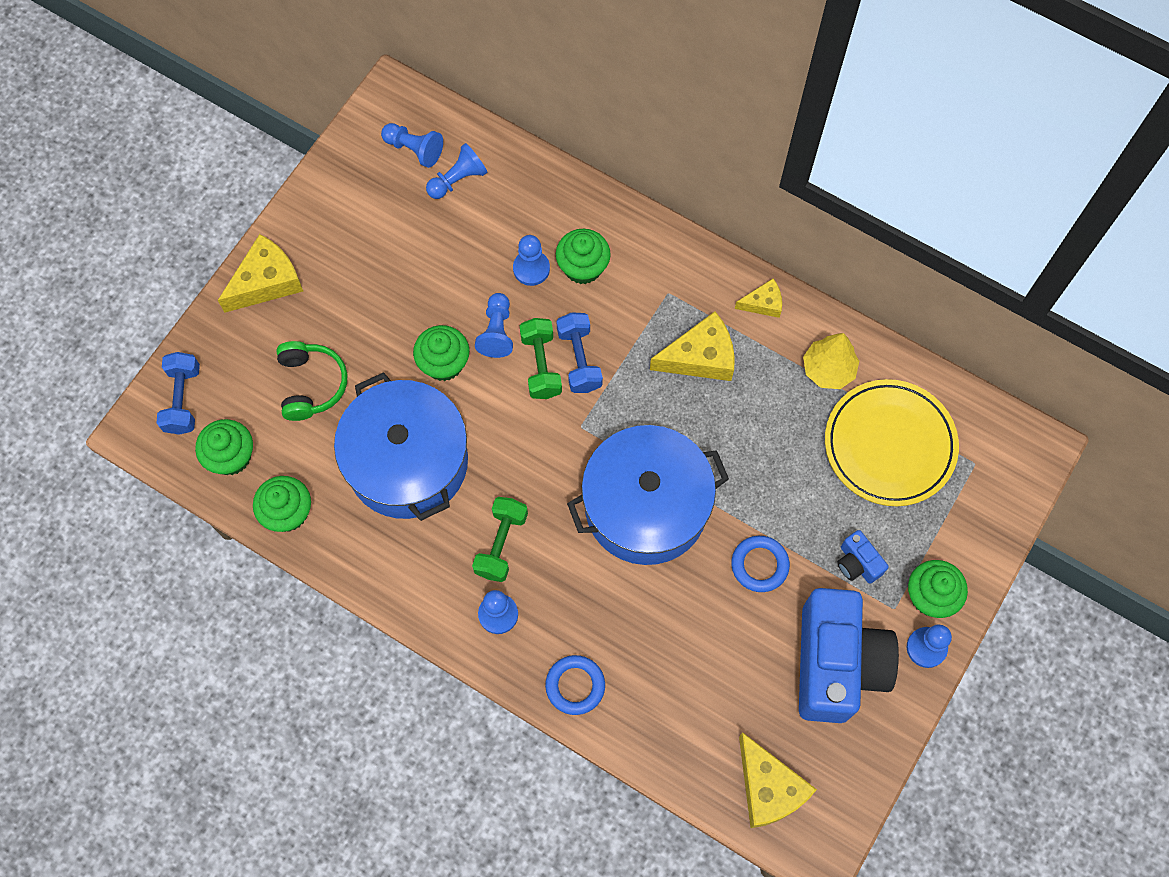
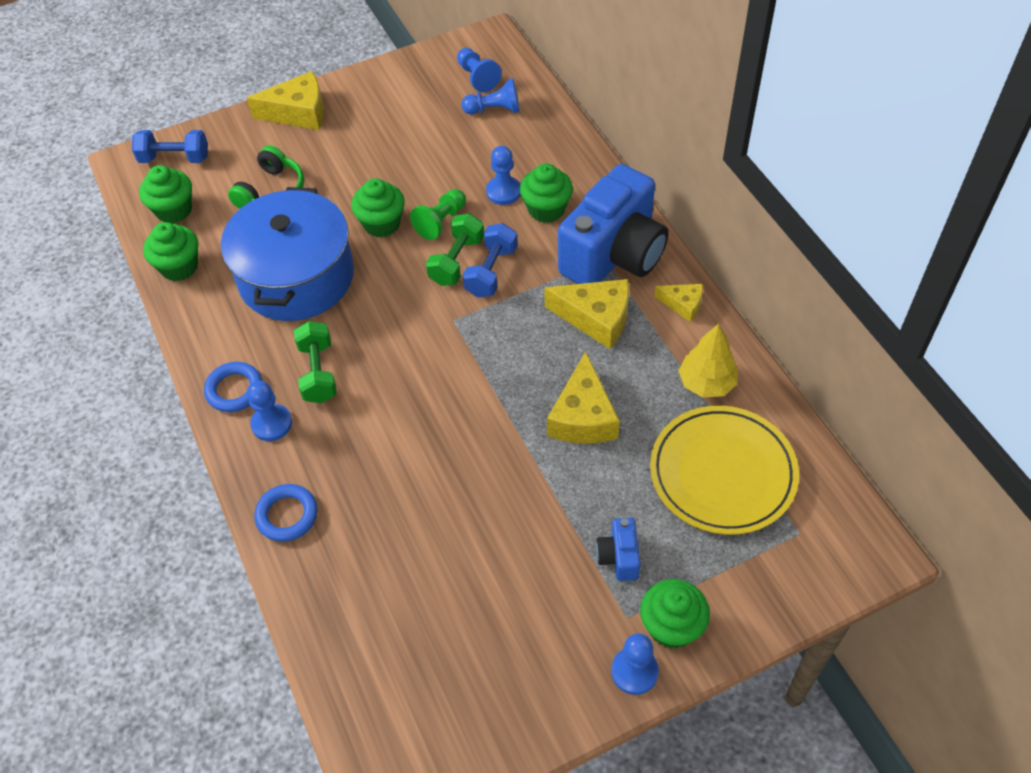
camera: 35 degrees right, 15 degrees down
blue dumbbell [156,352,200,435] -> blue dumbbell turned 60 degrees clockwise [132,130,208,163]
green dumbbell [472,497,528,582] -> green dumbbell turned 60 degrees counterclockwise [294,321,337,403]
blue pawn [475,293,513,358] -> green pawn [410,189,466,240]
blue pot [567,425,729,565] -> none
blue ring [731,536,790,592] -> blue ring moved to [204,362,262,412]
yellow cheese [739,732,817,828] -> yellow cheese moved to [547,351,620,444]
blue camera [799,588,899,723] -> blue camera moved to [558,164,669,284]

